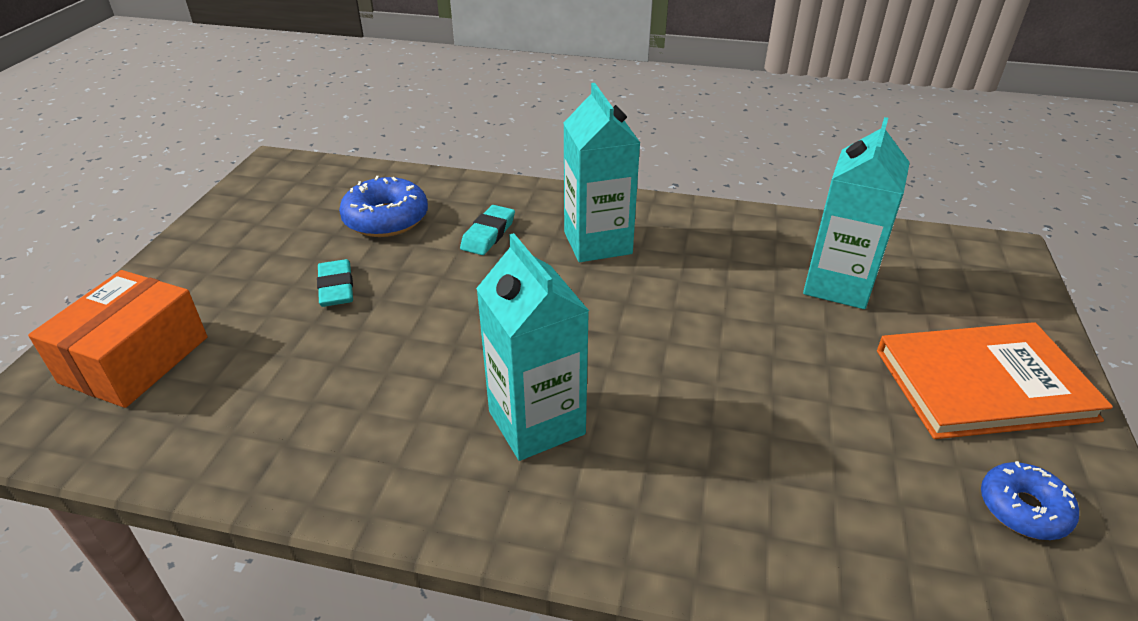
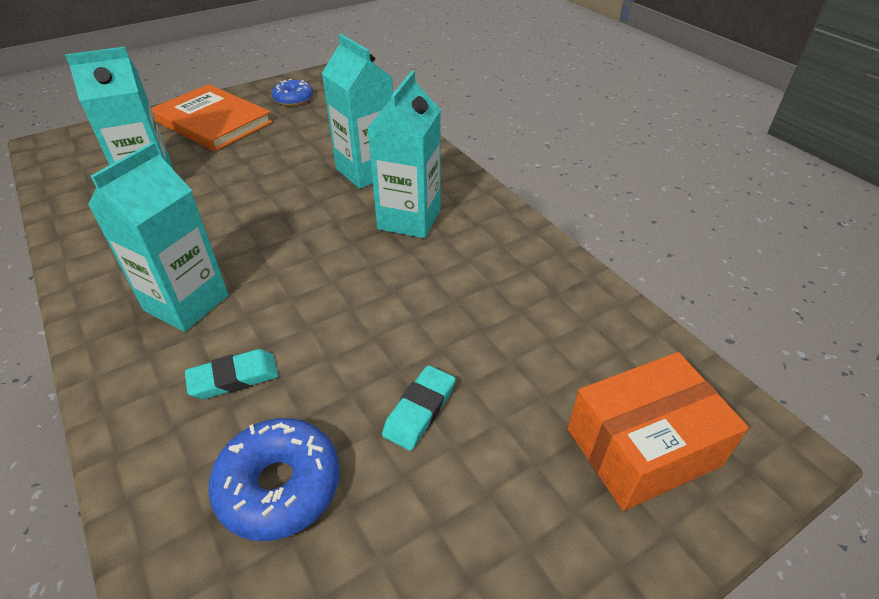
camera: 135 degrees left, 5 degrees up
none -> turquoise carton [322,34,393,189]

